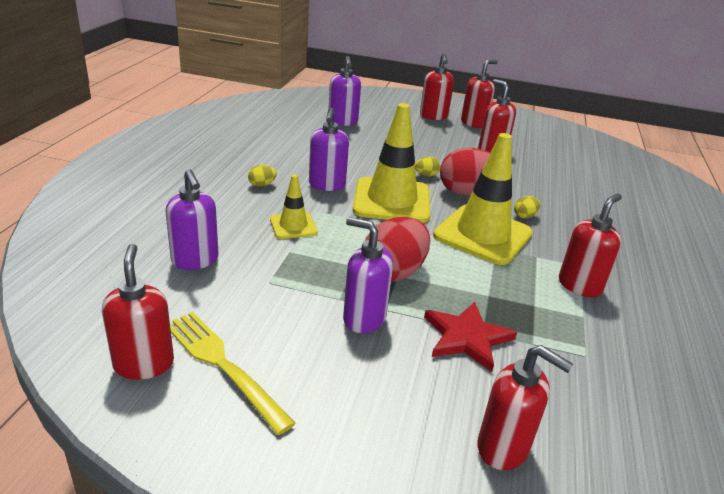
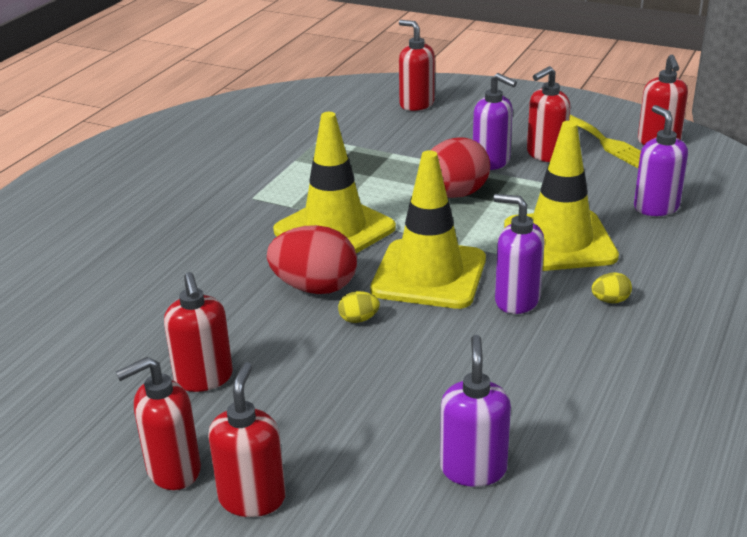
camera: 165 degrees left, 0 degrees up
yellow traffic cone [270,175,318,239] -> yellow traffic cone [504,121,619,271], size x1.95
purple soap dispenser [309,108,349,191] -> purple soap dispenser turned 75 degrees counterclockwise [493,194,545,314]
red star [424,302,517,372] -> none
yellow egg [514,196,540,219] -> none
red soap dispenser [559,194,622,297] -> red soap dispenser moved to [527,66,570,162]

